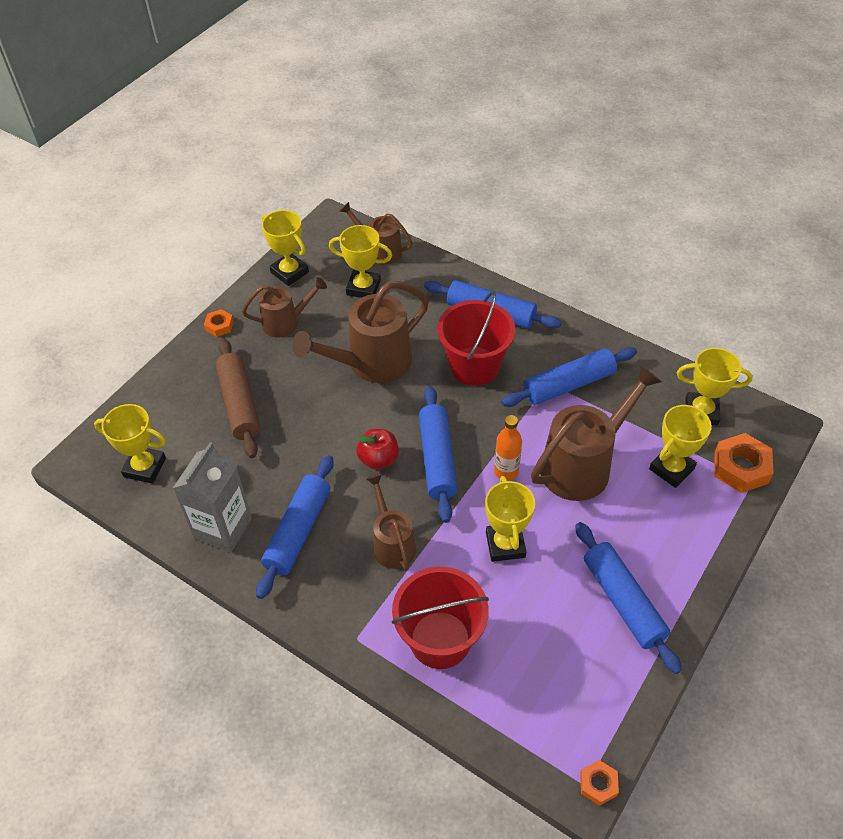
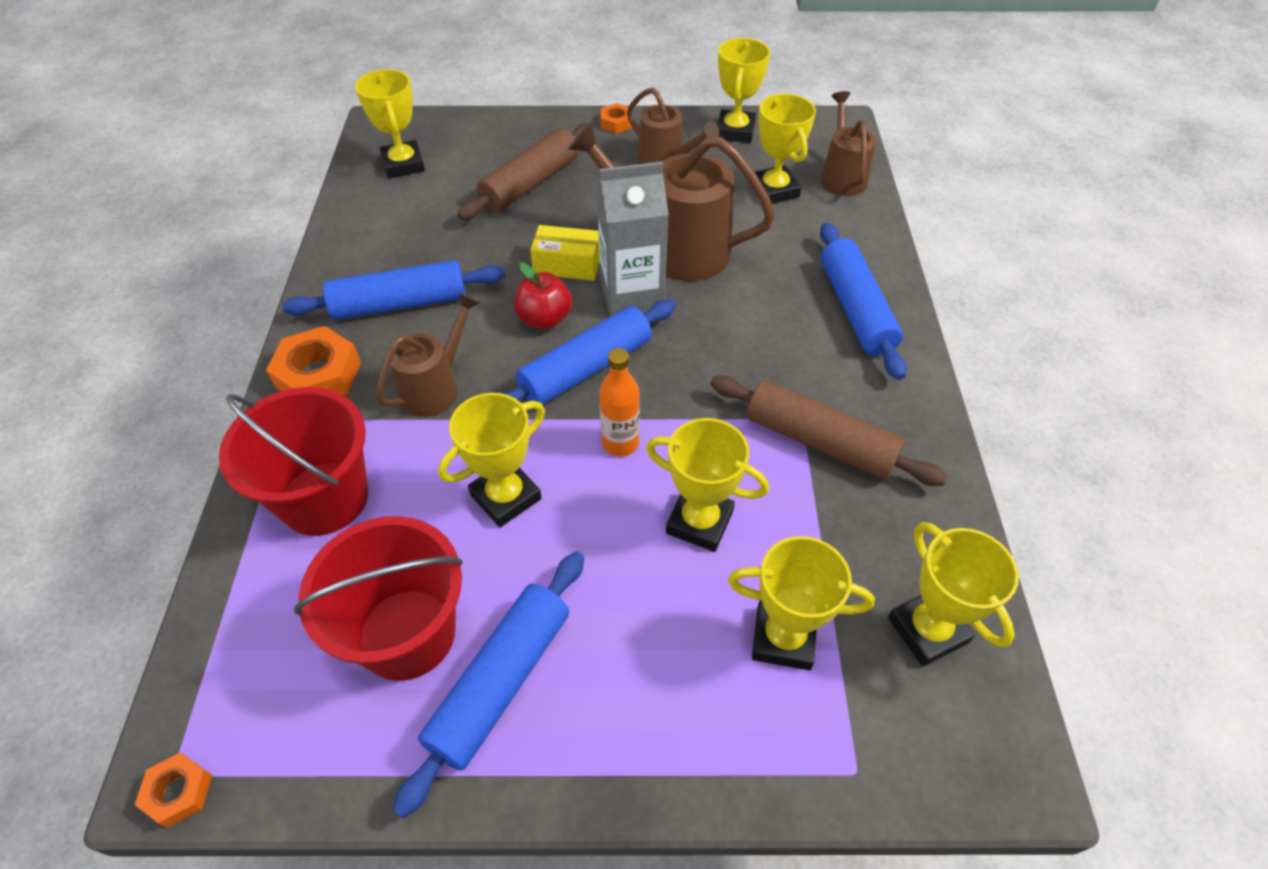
camera: 55 degrees right, 0 degrees up
grey carton [173,442,252,552] -> grey carton moved to [596,162,669,317]
red bucket [437,291,516,386] -> red bucket moved to [294,516,463,681]
blue rolling pin [501,347,637,407] -> brown rolling pin [710,376,948,486]
brown watering can [531,365,662,501] -> yellow trophy [646,418,769,552]
orange nut [714,433,774,493] -> orange nut moved to [266,326,361,396]
none -> yellow box [530,225,600,281]

